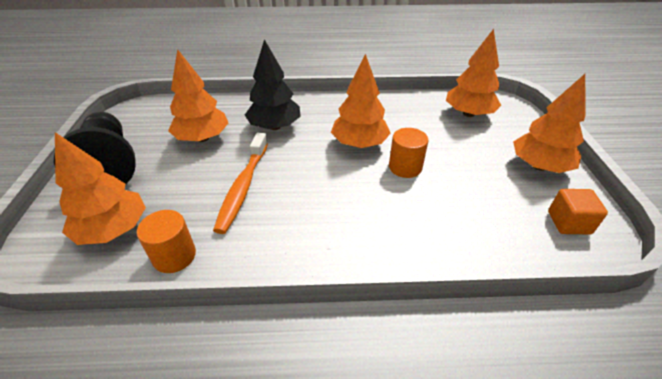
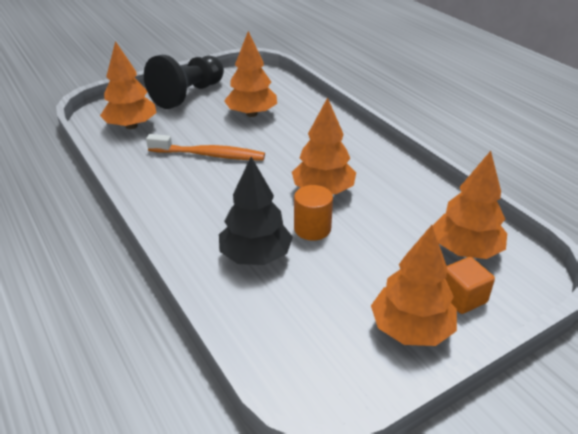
camera: 60 degrees right, 5 degrees down
orange cylinder [137,210,196,273] -> none
orange toothbrush [213,133,268,234] -> orange toothbrush turned 150 degrees counterclockwise [146,134,265,161]
black tree [245,39,301,130] -> black tree moved to [219,157,293,265]
orange cube [548,189,608,235] -> orange cube moved to [445,257,495,314]

